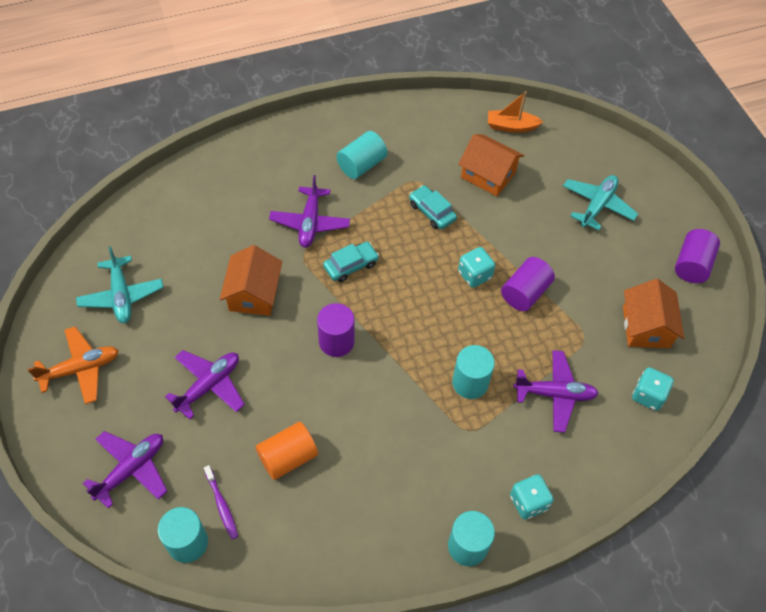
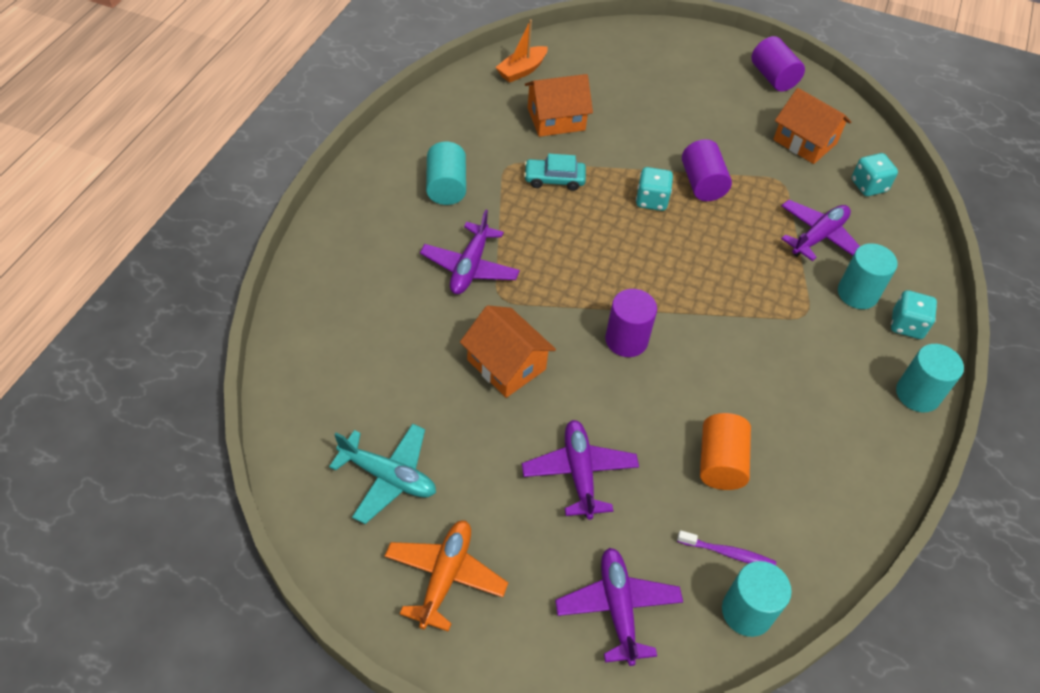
camera: 50 degrees left, 5 degrees down
purple plane [269,175,350,248] -> purple plane turned 60 degrees clockwise [420,209,520,294]
turquoise car [323,242,379,282] -> none
turquoise cylinder [452,345,495,399] -> turquoise cylinder moved to [838,243,898,309]
turquoise plane [563,175,638,231] -> none

